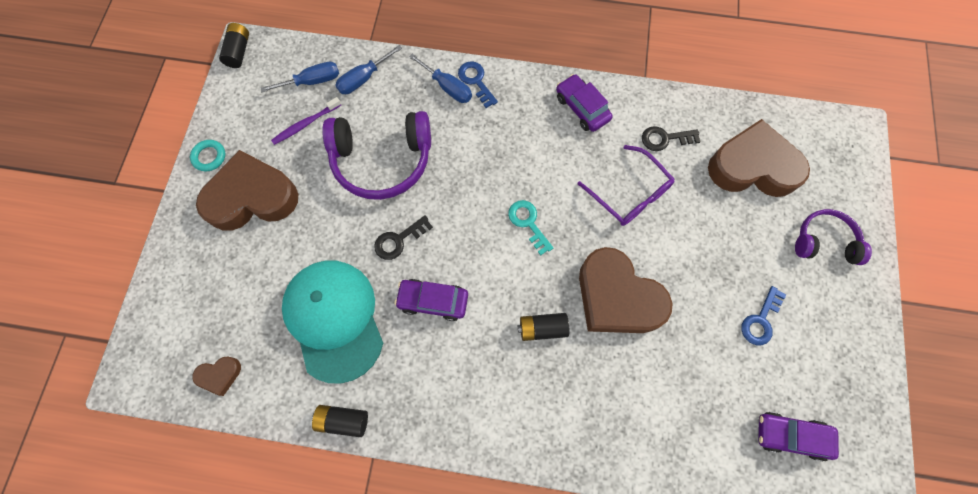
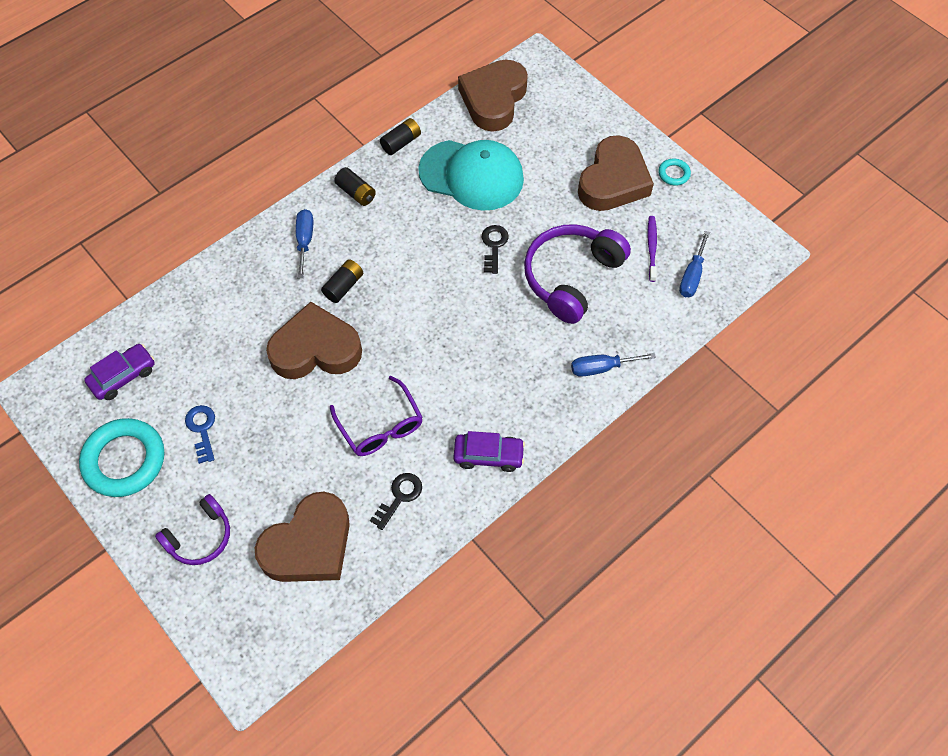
camera: 130 degrees right, 10 degrees down
brown heart [192,357,241,396] -> brown heart [458,60,528,131], size x2.32
black battery [219,23,249,68] -> black battery moved to [334,167,376,206]
blue screwdriver [335,45,402,94] -> blue screwdriver moved to [296,209,313,279]
purple car [395,279,468,321] -> none
blue key [458,61,498,108] -> none
turquoise key [508,200,553,255] -> none
purple glasses [578,145,675,226] -> purple glasses turned 120 degrees counterclockwise [330,376,423,456]
none -> turquoise ring [79,418,164,497]

